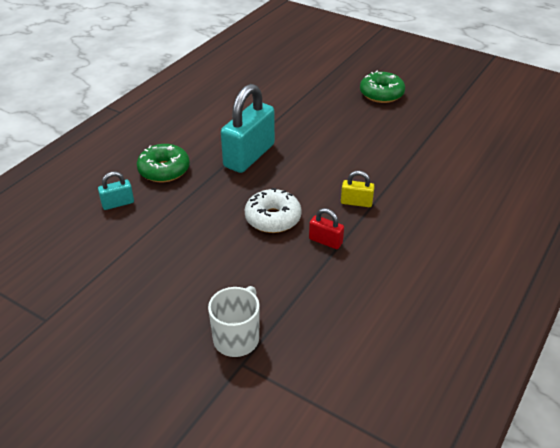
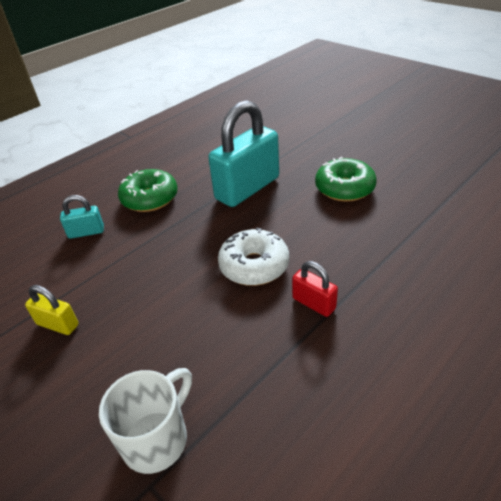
camera: 15 degrees right, 0 degrees up
yellow padlock [341,171,375,207] -> yellow padlock moved to [25,285,78,335]
green donut [360,71,405,103] -> green donut moved to [315,157,377,202]

